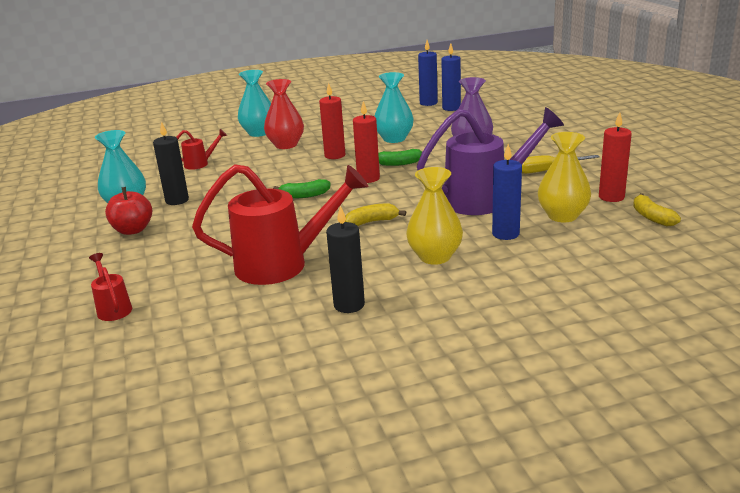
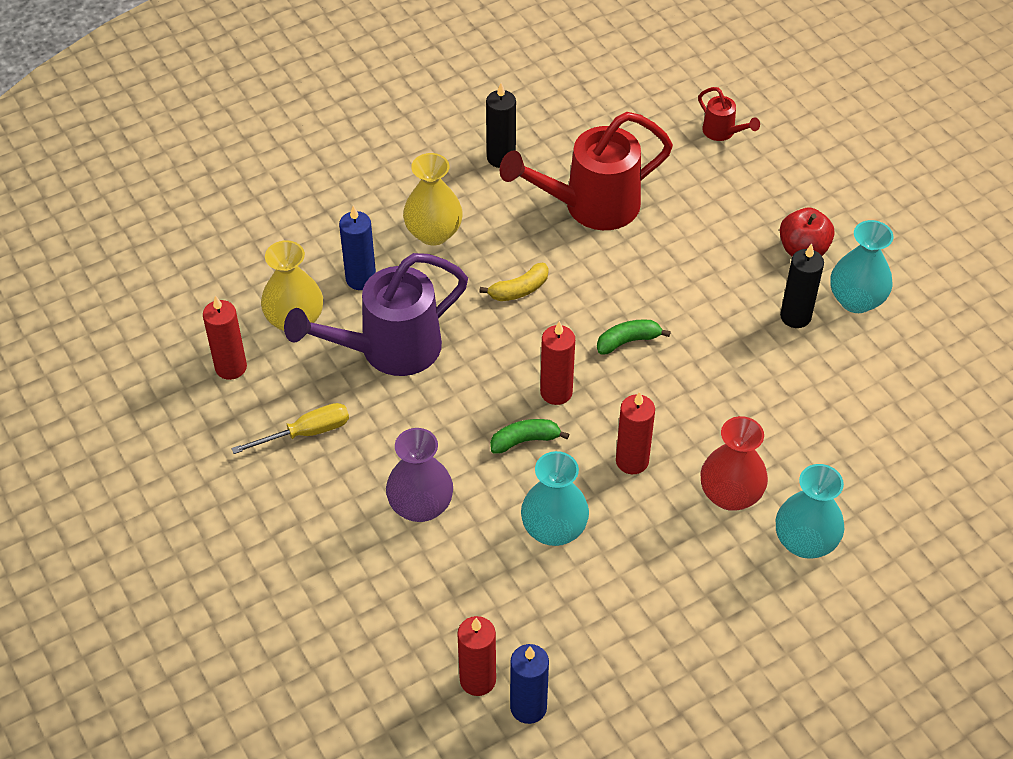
camera: 165 degrees right, 25 degrees up
red watering can [176,129,227,170] -> none
blue candle [441,43,461,111] -> red candle [457,616,496,696]
yellow banana [633,193,681,227] -> none

